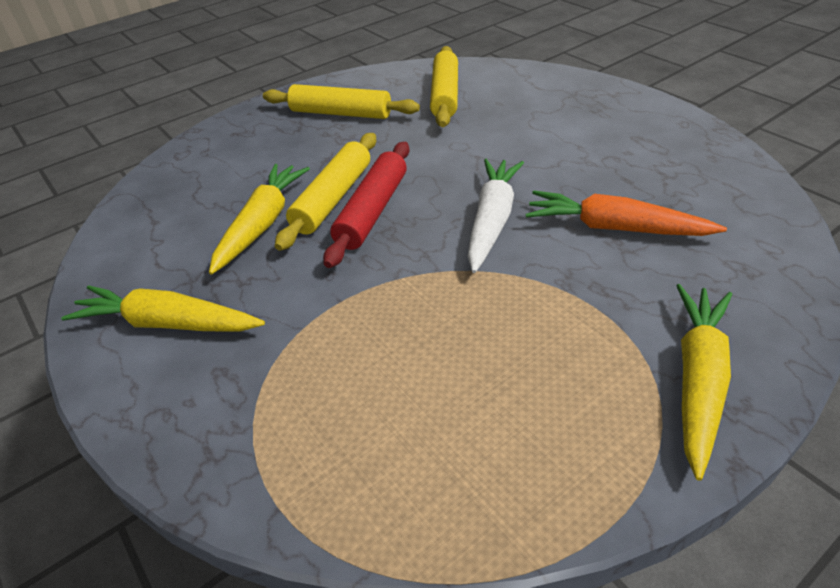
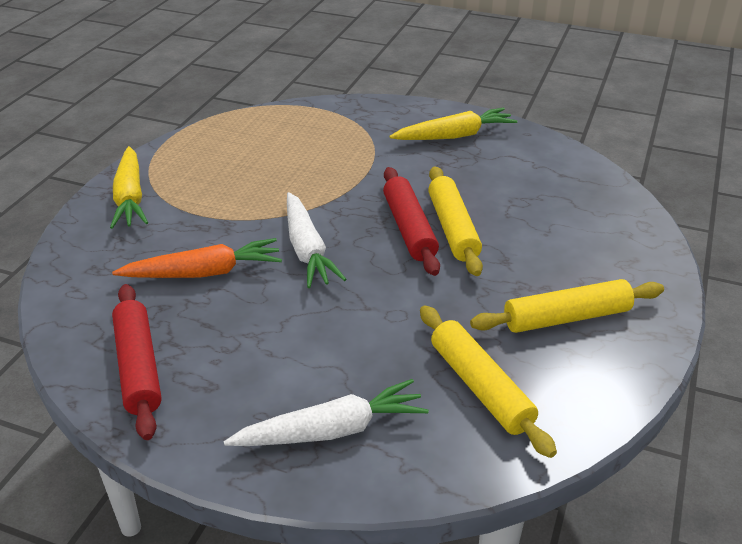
camera: 145 degrees right, 5 degrees down
yellow carrot [209,164,310,275] -> none
none -> red rolling pin [112,284,162,440]
none -> white carrot [224,379,429,446]

